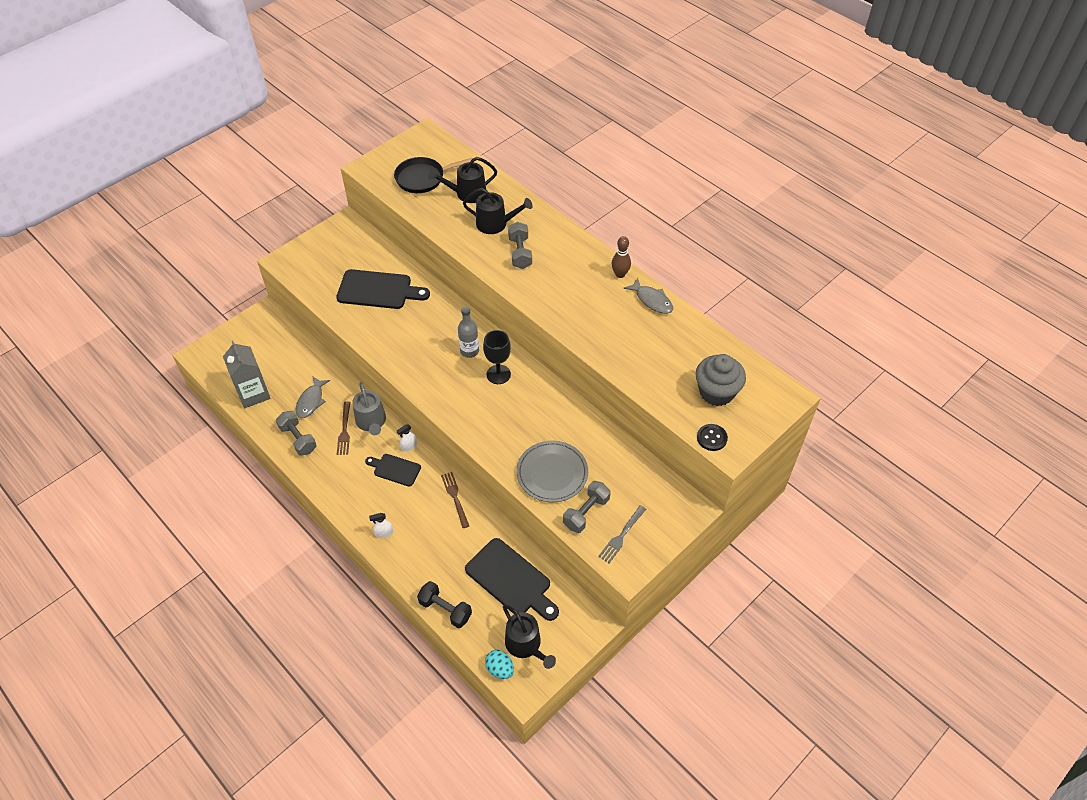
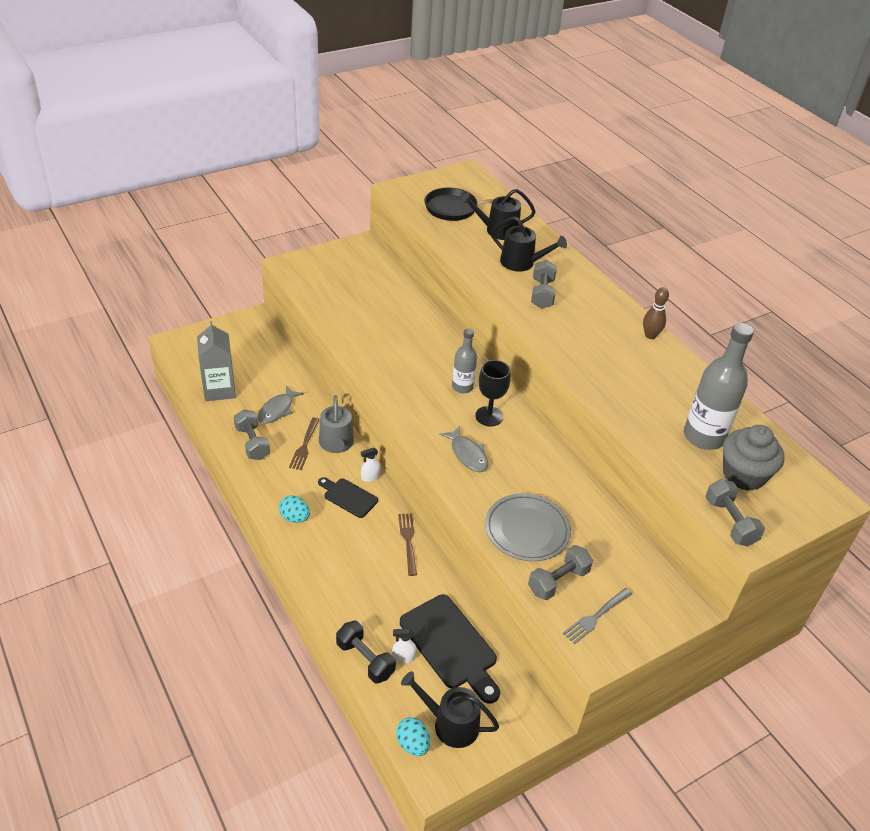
camera: 10 degrees right, 10 degrees down
black cutting board [336,269,430,309] -> none
white spray bottle [369,513,393,538] -> white spray bottle moved to [392,629,417,663]
black watering can [503,605,556,669] -> black watering can turned 135 degrees clockwise [401,671,499,748]
grey fish [623,277,673,314] -> grey fish moved to [439,426,488,472]
black button [697,424,728,451] -> grey dumbbell [706,479,765,547]
none -> turquoise egg [279,495,310,523]
none -> grey bottle [684,323,754,450]

